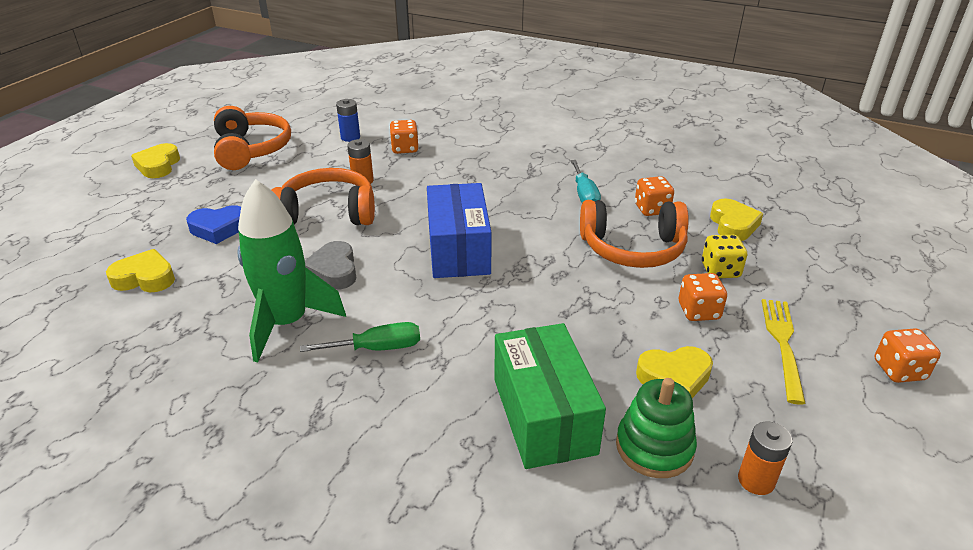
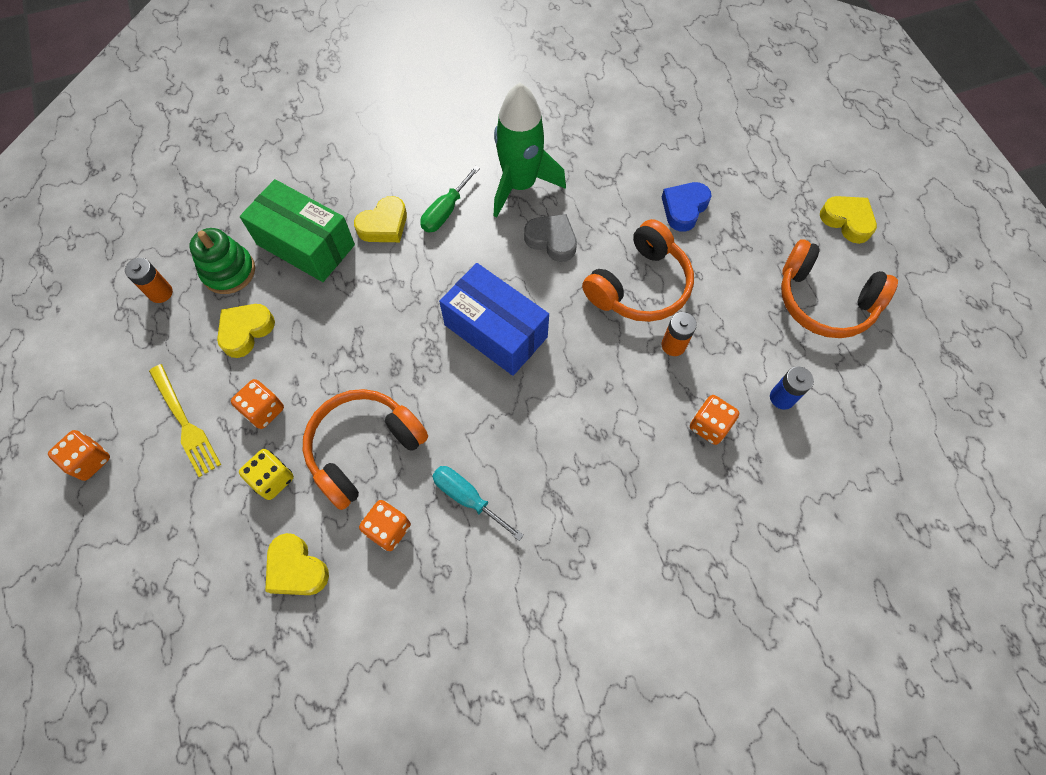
camera: 135 degrees right, 30 degrees up
yellow heart [106,249,175,292] -> yellow heart moved to [354,196,407,242]

